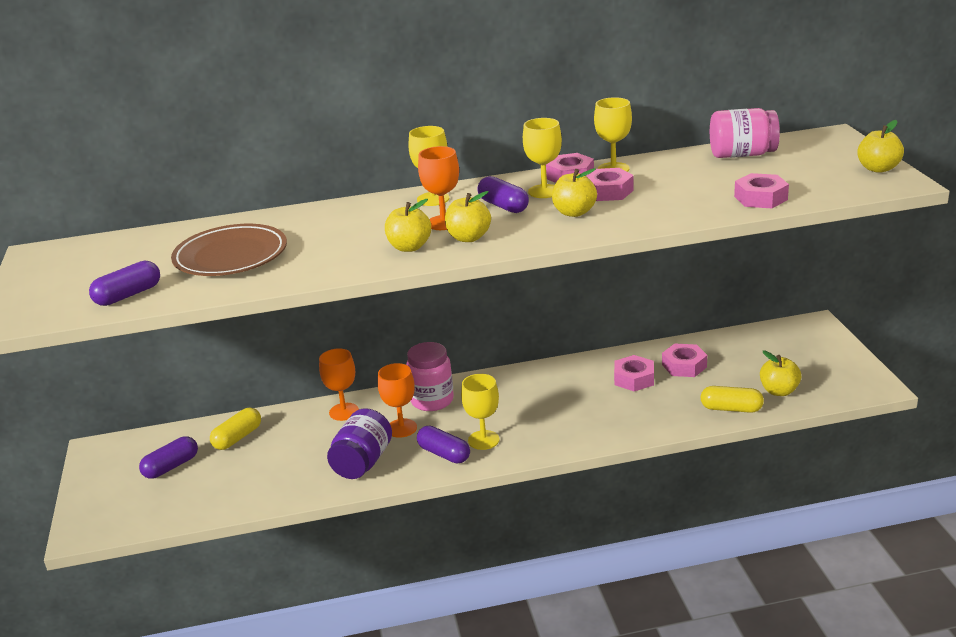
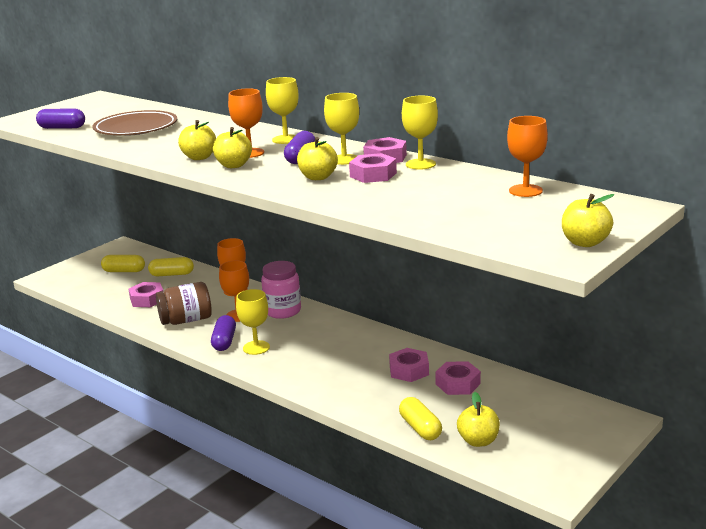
camera: 50 degrees right, 5 degrees down
purple capsule [139,436,198,479] -> yellow capsule [101,255,145,272]
purple jar [327,408,392,479] -> brown jar [156,282,212,325]
pink jar [710,108,780,158] -> orange goblet [507,116,548,197]
pink nut [734,173,789,208] -> pink nut moved to [129,282,164,307]

